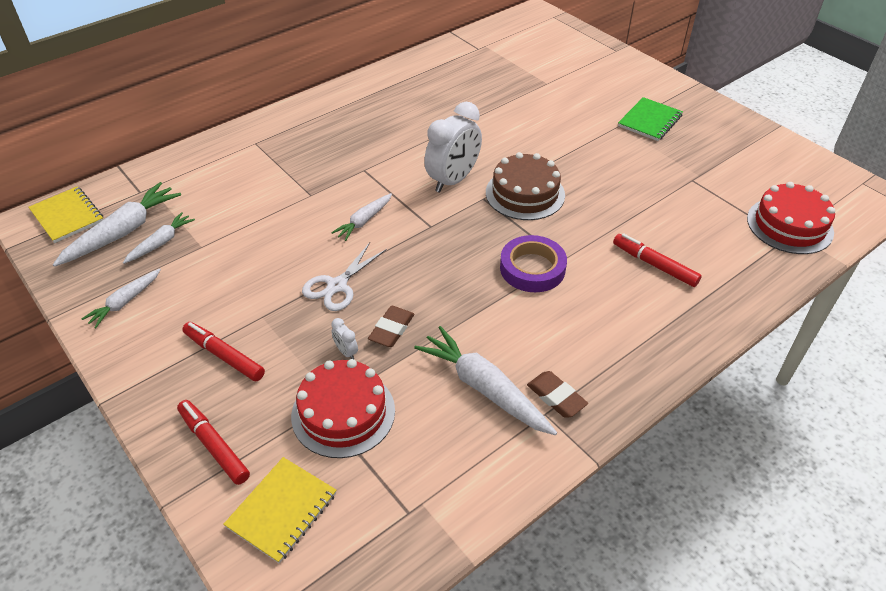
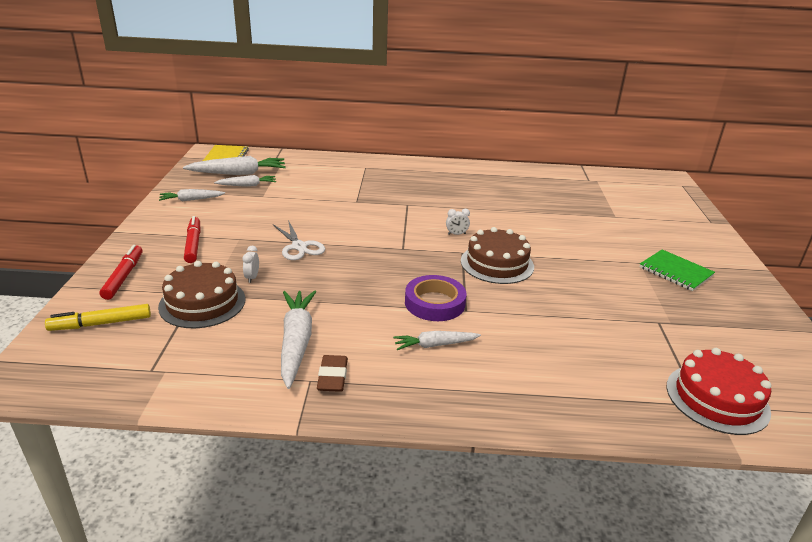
camera: 40 degrees right, 15 degrees down
yellow notebook [223,457,337,563] -> yellow marker [45,304,151,331]
red cake [291,359,395,458] -> brown cake [158,261,245,328]
white scissors [302,242,387,311] -> white scissors turned 105 degrees counterclockwise [273,220,325,260]
white carrot [331,193,392,241] -> white carrot moved to [393,331,481,350]
brown eraser [368,306,414,347] -> none
white clock [424,102,482,193] -> white clock [446,209,470,235], size x0.41
red marker [613,233,702,287] -> none
green notebook [618,97,683,141] -> green notebook turned 60 degrees clockwise [639,250,715,291]

